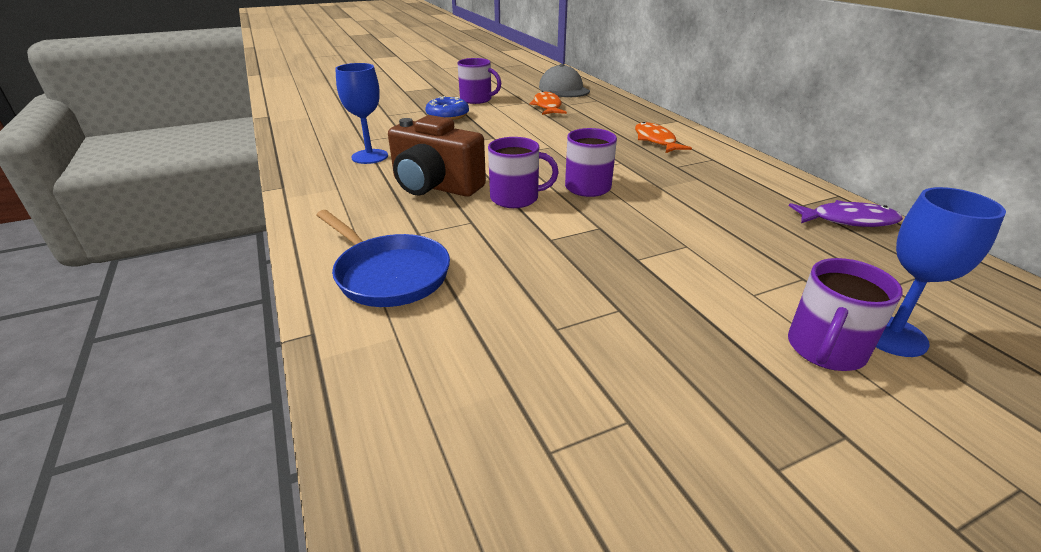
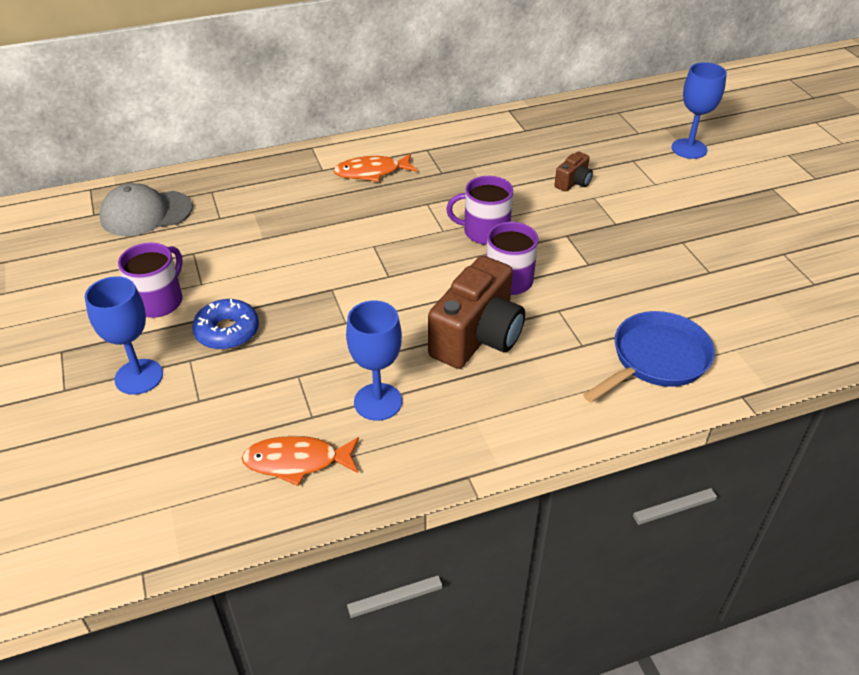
camera: 85 degrees left, 10 degrees up
orange fish [529,91,567,115] -> orange fish moved to [242,436,359,486]
purple mug [788,258,903,371] -> none
purple fish [789,200,903,227] -> none
none -> blue goblet [85,276,163,395]
none -> brown camera [555,151,593,192]

